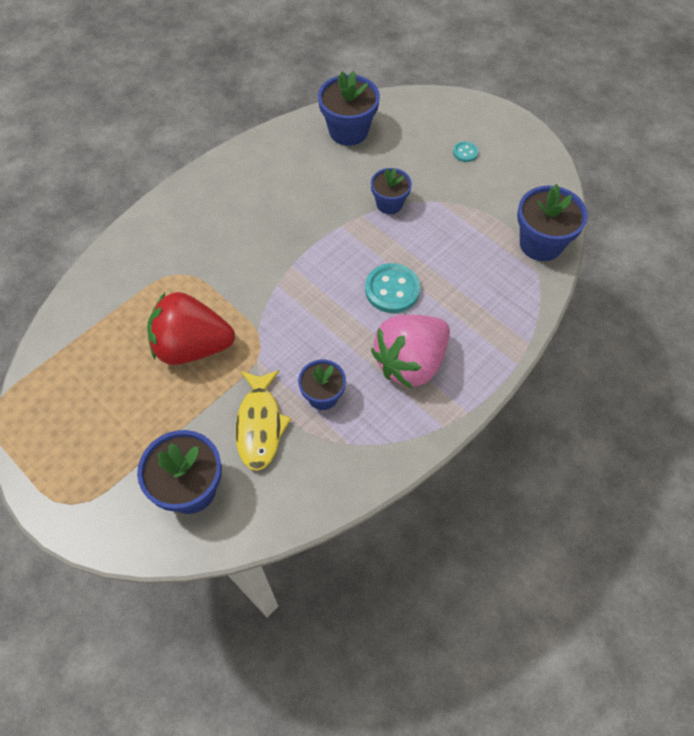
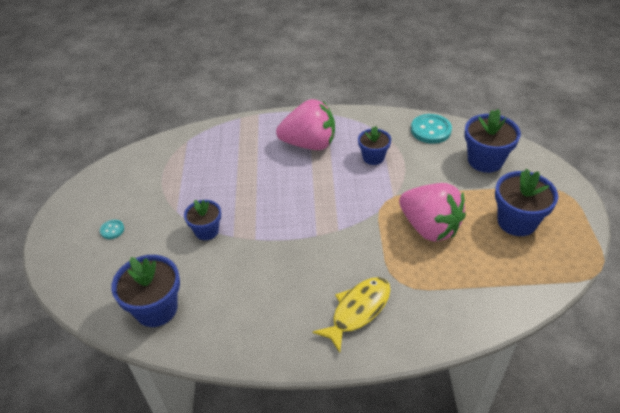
camera: 135 degrees left, 15 degrees down
red strawberry [147,292,235,365] -> pink strawberry [399,183,466,242]
yellow fish [235,370,291,471] -> yellow fish moved to [313,277,390,352]
turquoise button [365,263,420,313] -> turquoise button moved to [411,114,452,144]
blue flower pot [517,184,588,261] -> blue flower pot moved to [495,169,558,236]

